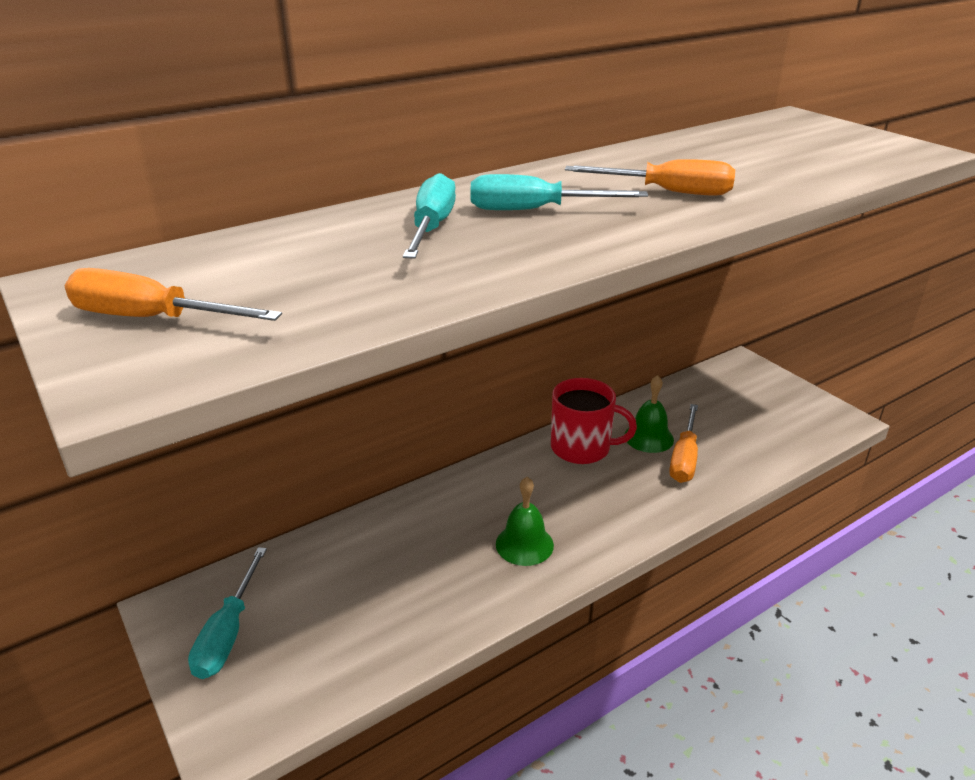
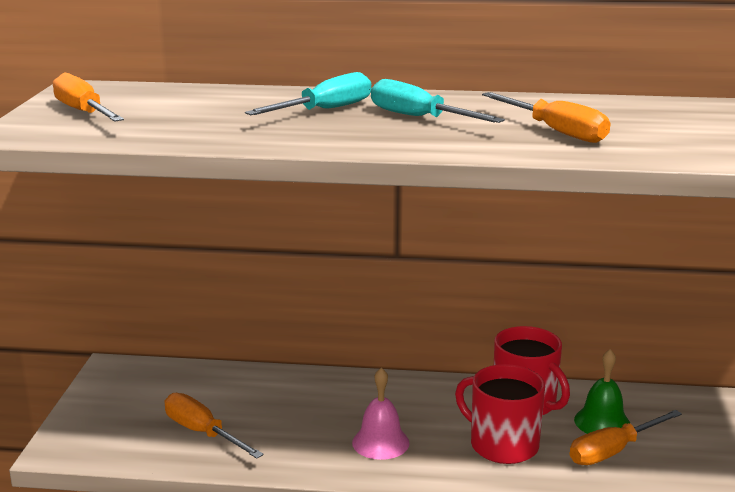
camera: 40 degrees right, 10 degrees down
turquoise screwdriver [188,547,267,679] -> none
green bell [496,477,554,566] -> pink bell [352,368,410,460]
none -> orange screwdriver [165,393,264,459]
none -> red mug [455,364,545,464]

